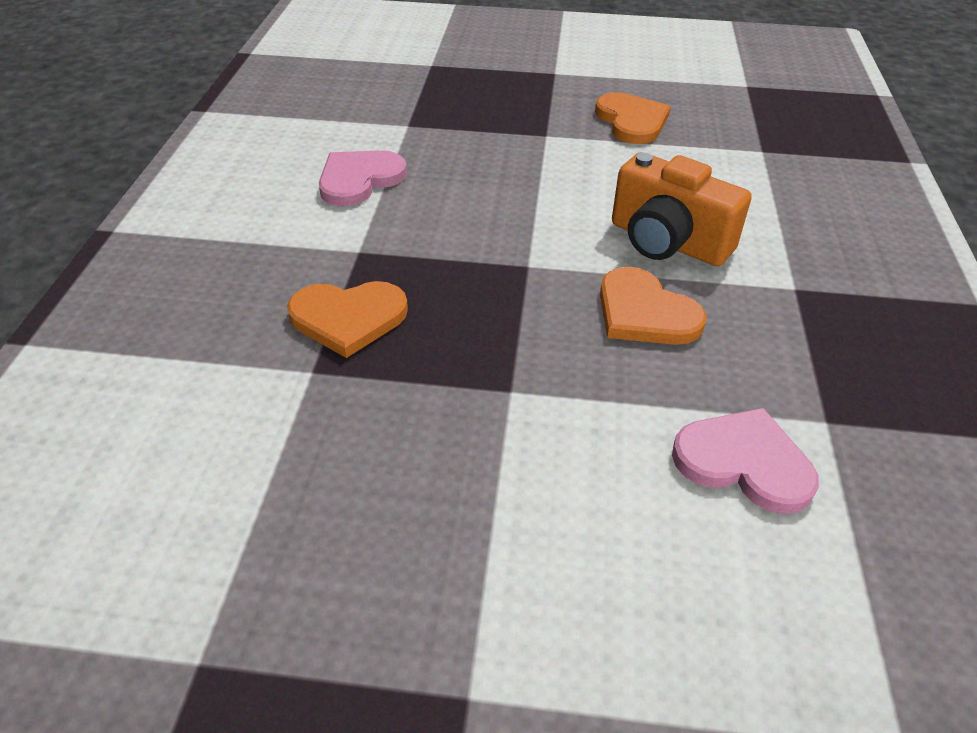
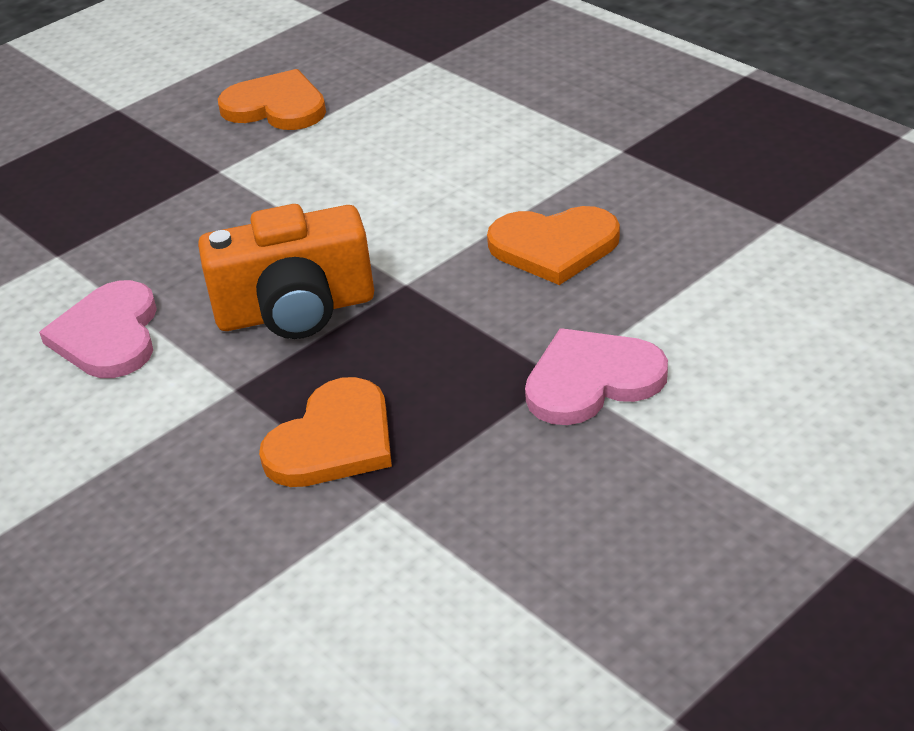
camera: 45 degrees left, 5 degrees down
orange camera [612,152,752,266] -> orange camera moved to [198,204,374,339]
pink heart [672,408,819,514] -> pink heart moved to [525,328,668,425]

